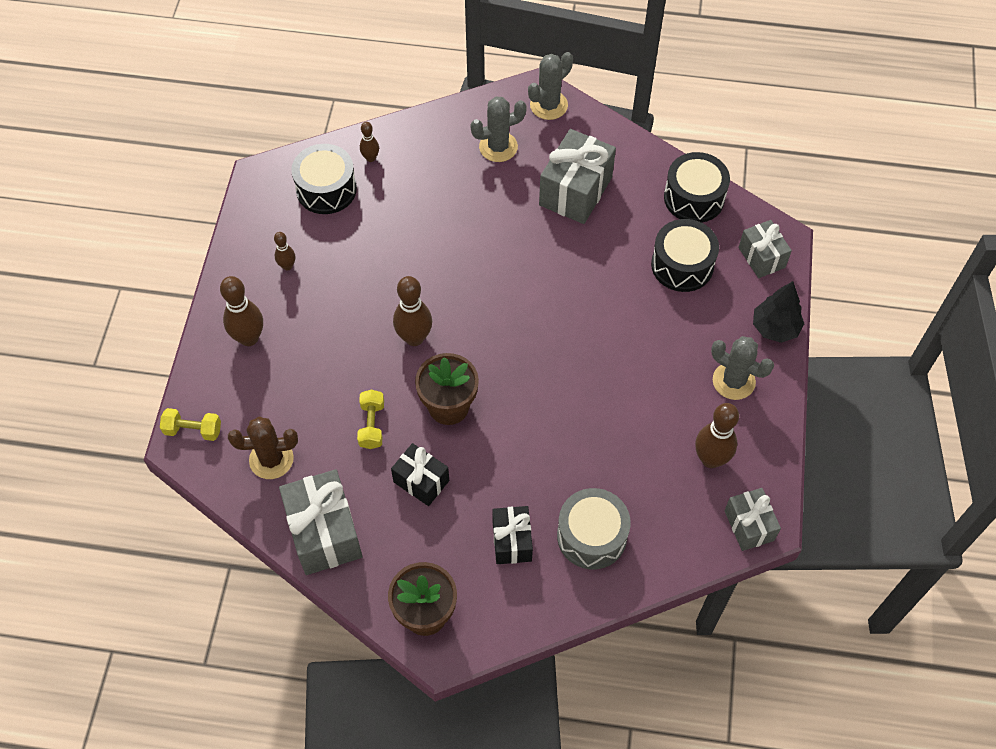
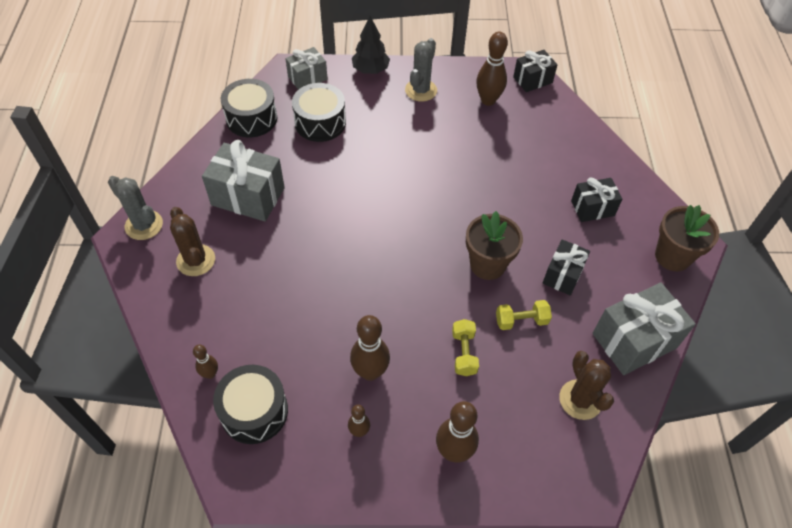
camera: 100 degrees left, 5 degrees down
yellow dumbbell [160,408,221,441] -> yellow dumbbell moved to [452,319,479,376]
brown bowling pin [393,276,432,346] -> brown bowling pin moved to [350,315,390,381]
grey cactus [470,97,527,162] -> brown cactus [170,207,215,276]
grey drum [557,488,631,569] -> none
grey gift [724,488,781,551] -> black gift [513,50,558,92]

